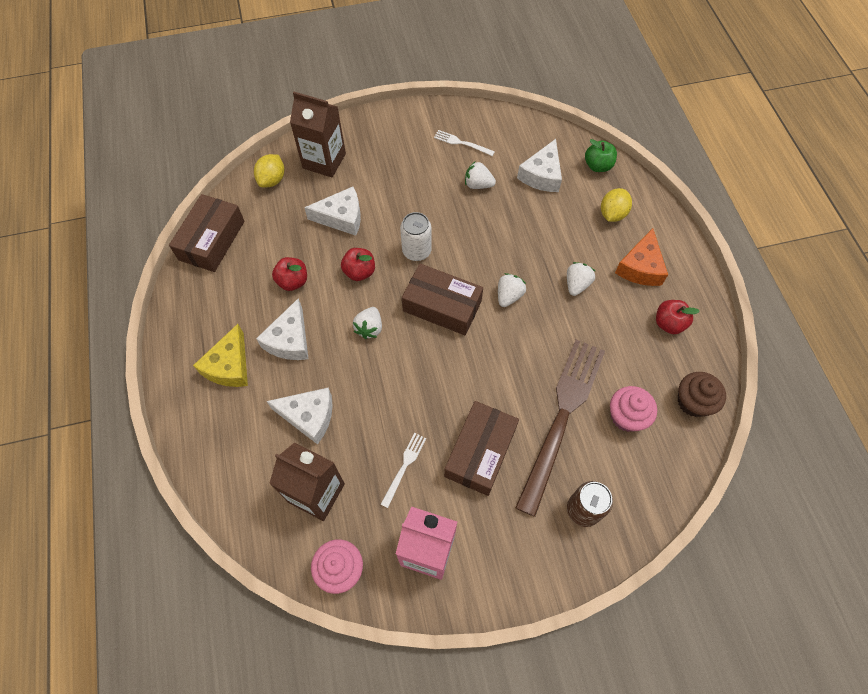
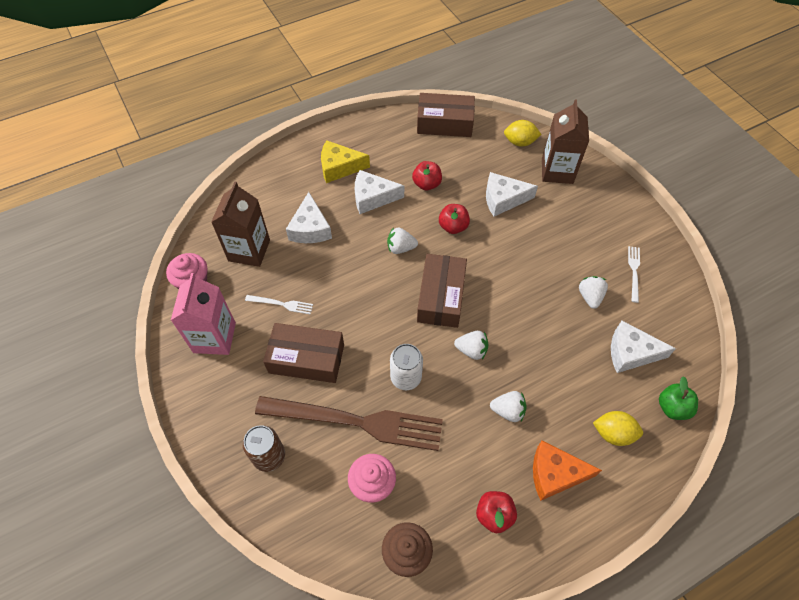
camera: 75 degrees right, 5 degrees down
white cheese [304,187,361,236] -> white cheese turned 105 degrees clockwise [486,172,538,217]
white can [400,212,432,261] -> white can moved to [390,344,423,390]

